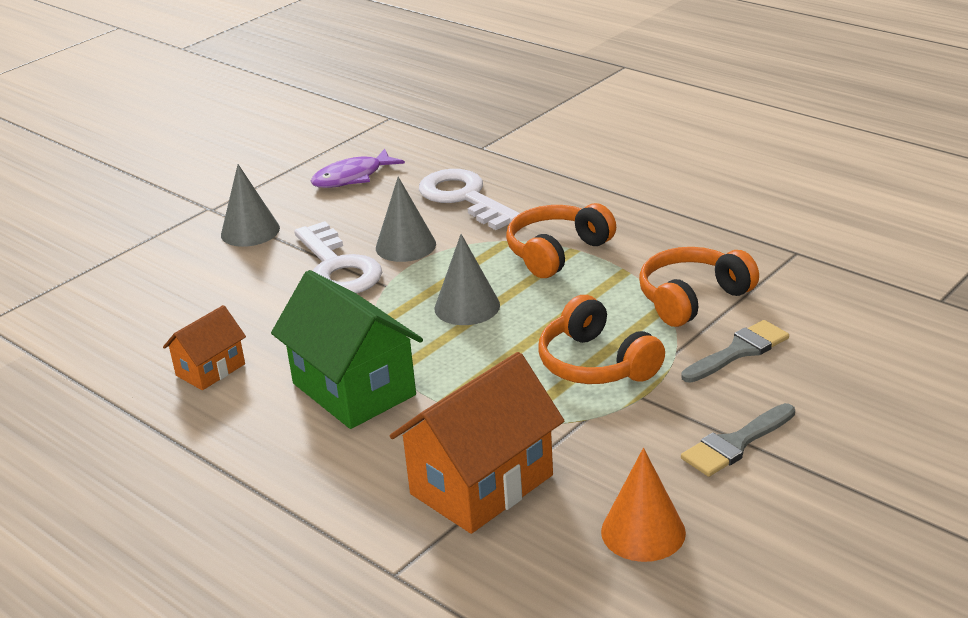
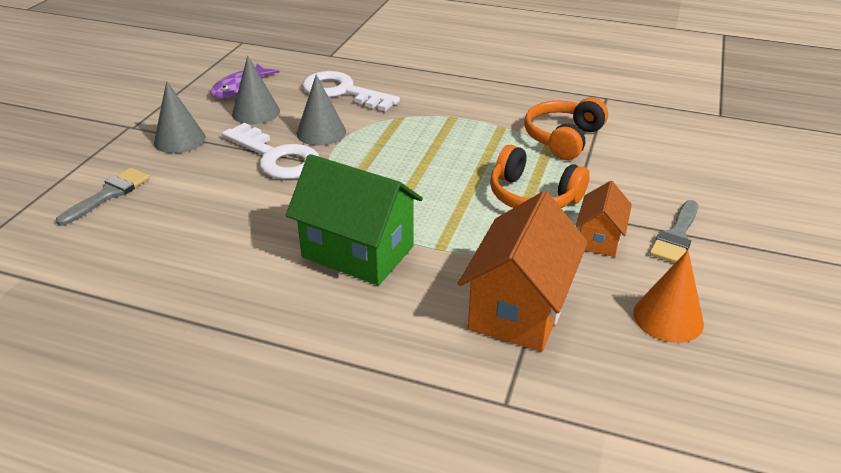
camera: 25 degrees left, 5 degrees up
orange house [163,305,246,390] -> orange house moved to [576,181,632,257]
grey cone [434,234,500,325] -> grey cone moved to [232,56,280,124]
orange headphones [506,203,616,278] -> none
grey brush [681,320,789,383] -> grey brush moved to [56,168,150,226]

